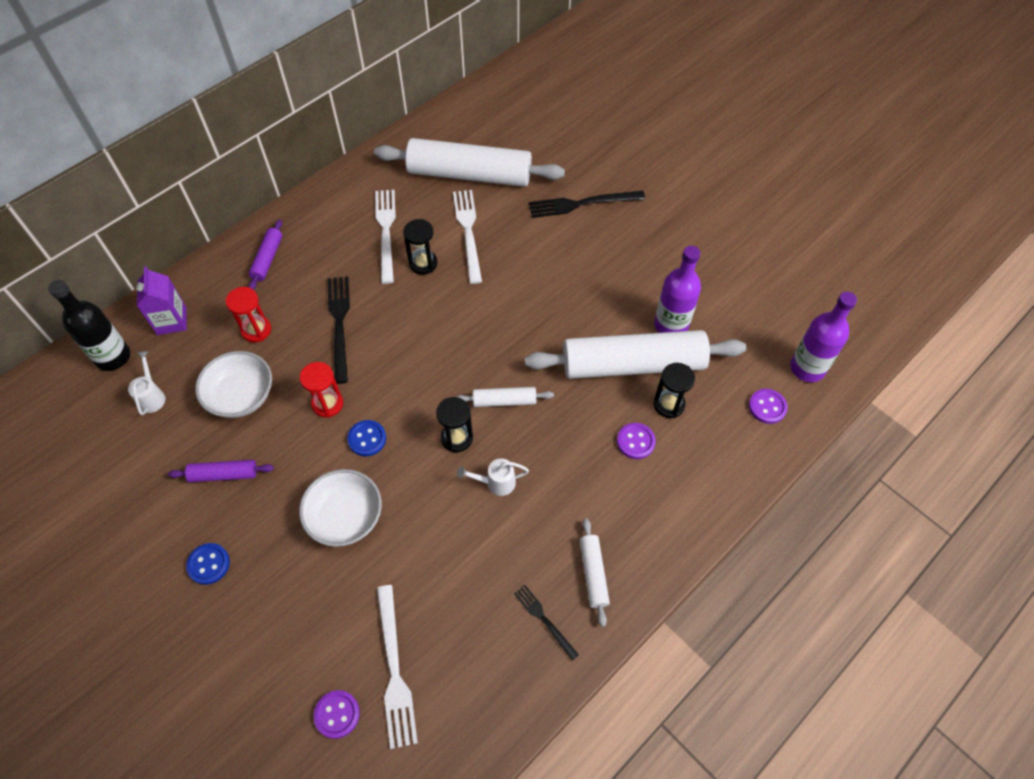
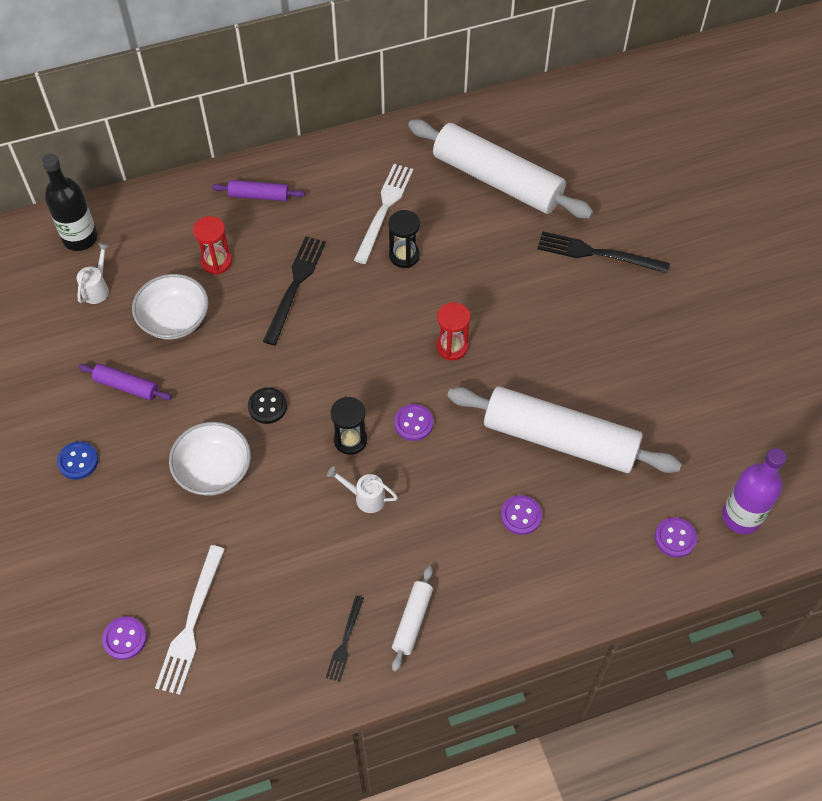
camera: 25 degrees right, 0 degrees up
purple carton [136,266,187,335] -> none
purple rolling pin [249,219,282,290] -> purple rolling pin turned 60 degrees clockwise [212,180,305,201]
red hourglass [300,362,343,418] -> red hourglass moved to [436,302,471,360]
blue button [347,420,386,456] -> black button [248,387,287,424]
white fork [453,190,482,284] -> none
white rolling pin [457,387,554,407] -> purple button [394,404,433,441]
black fork [514,585,579,661] -> black fork turned 150 degrees counterclockwise [326,596,364,682]
purple bottle [654,246,701,333] -> none
black hourglass [654,363,695,418] -> none

